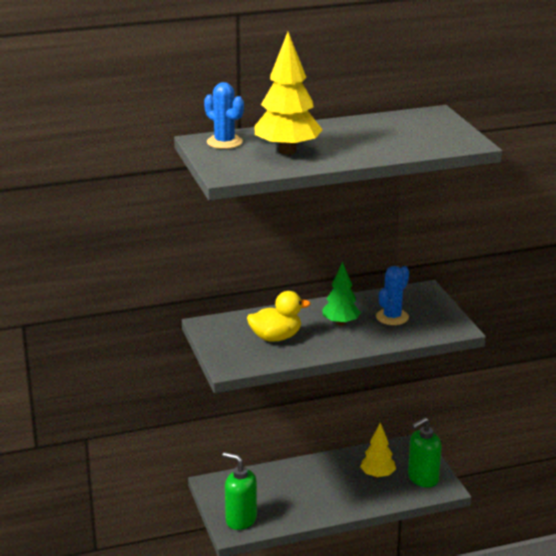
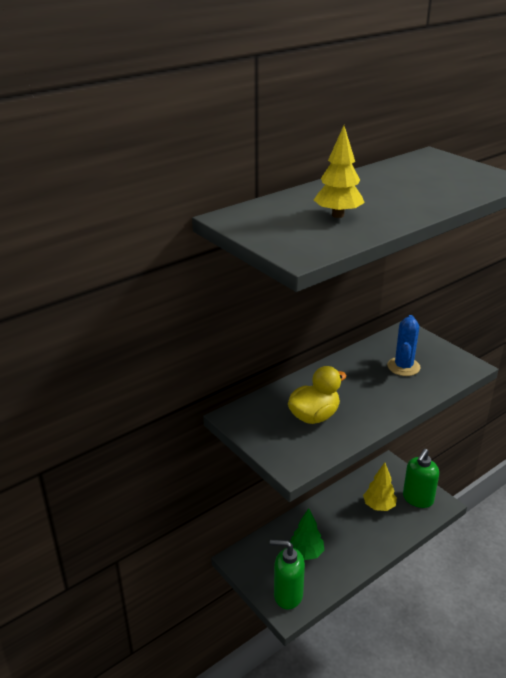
camera: 20 degrees left, 5 degrees up
blue cactus [204,82,244,149] -> none
yellow tree [254,32,323,155] -> yellow tree [314,126,365,218], size x0.62
green tree [322,262,361,326] -> green tree moved to [290,508,324,560]

